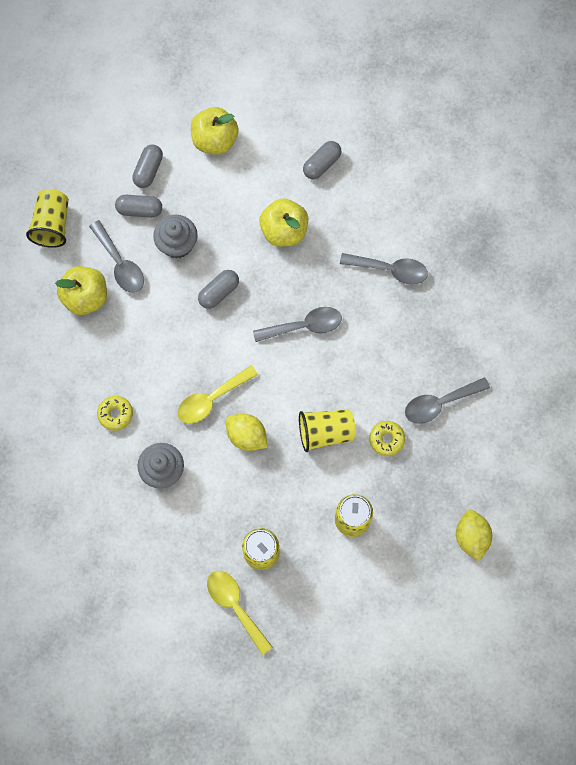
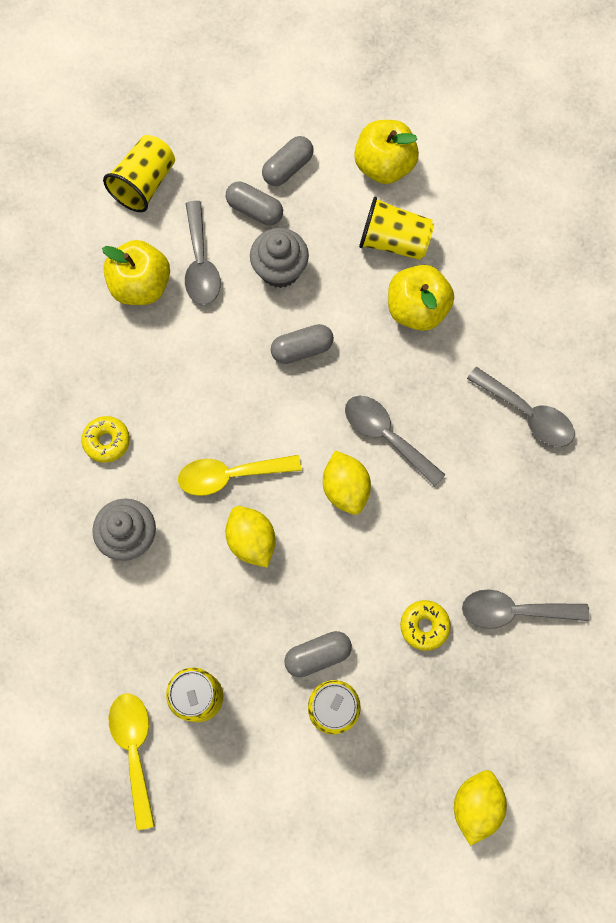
camera: 25 degrees right, 0 degrees up
grey spoon [253,307,342,342] -> grey spoon turned 150 degrees counterclockwise [345,396,445,487]
yellow cup [299,409,356,452] -> yellow cup moved to [359,196,434,260]
grey capsule [303,141,341,179] -> grey capsule moved to [284,631,352,677]
none -> yellow lemon [323,450,371,515]

